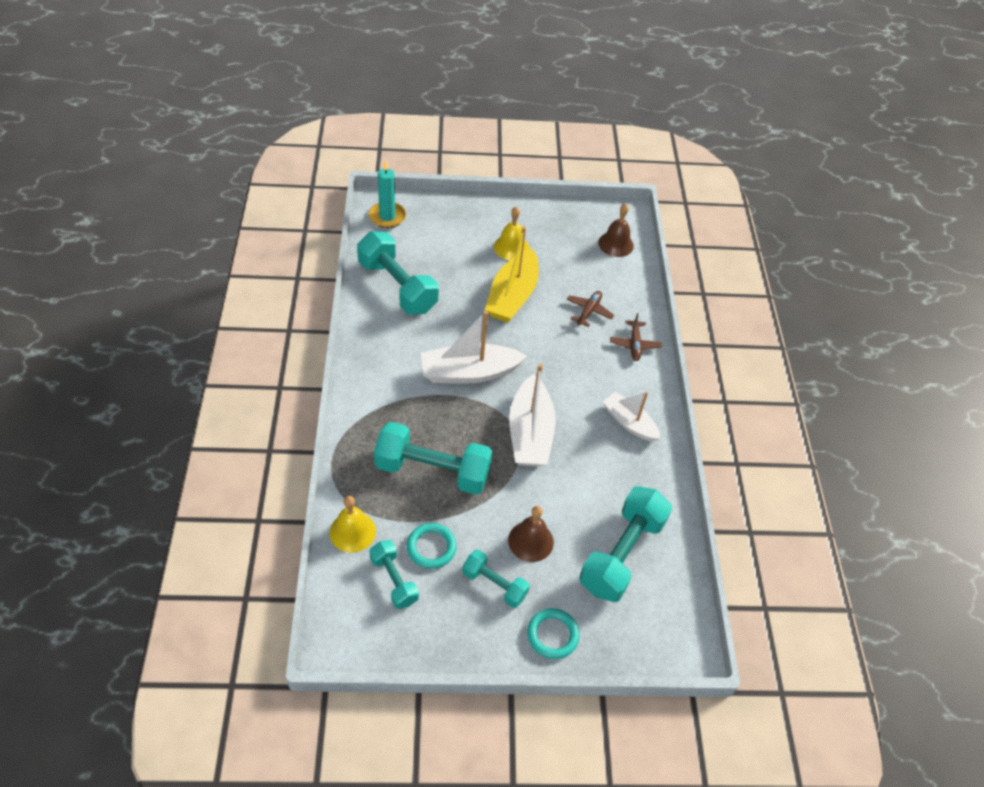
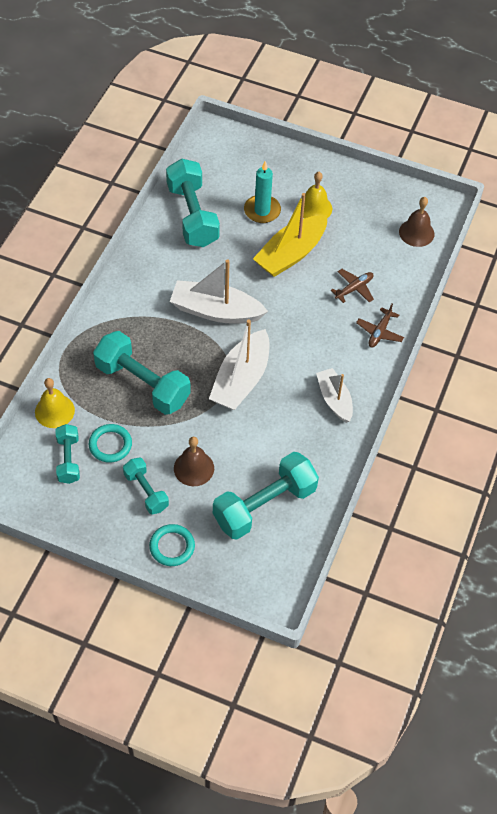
camera: 25 degrees right, 5 degrees up
turquoise candle [369,159,406,228] -> turquoise candle moved to [244,161,281,223]

